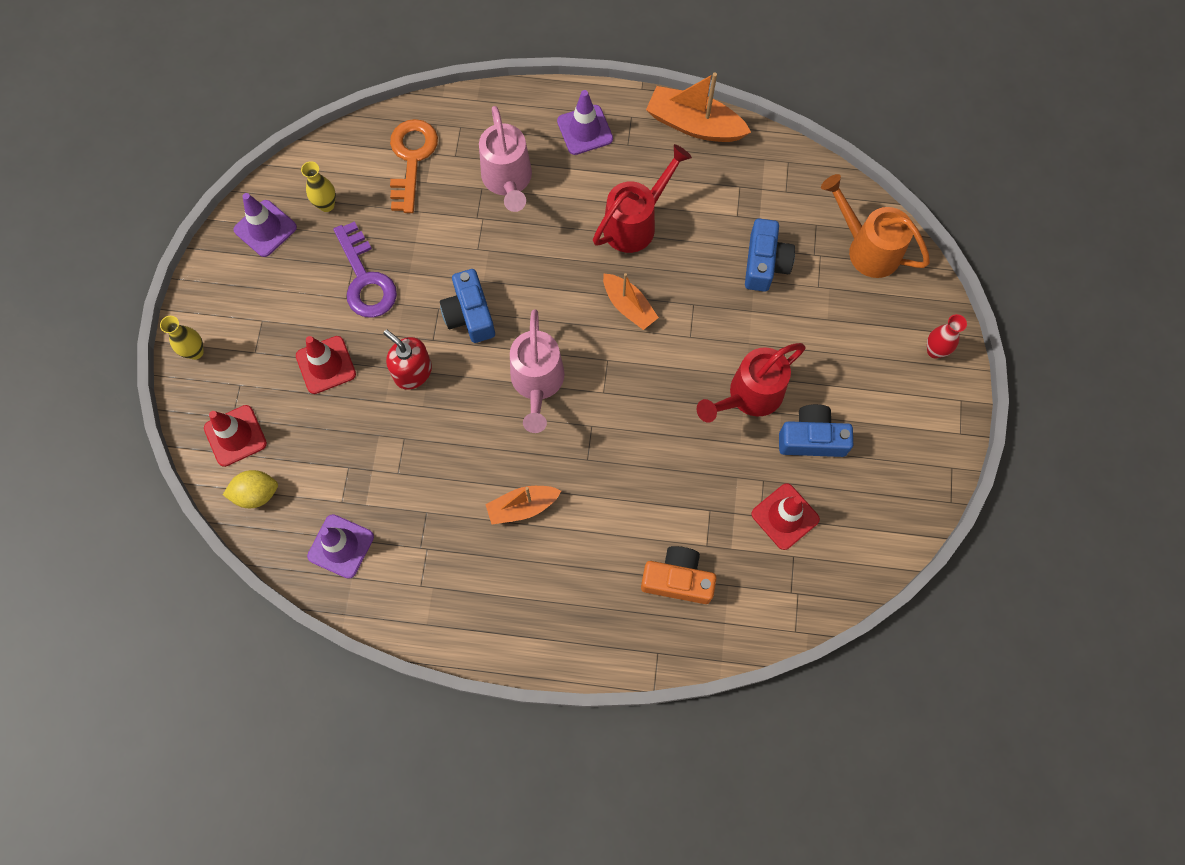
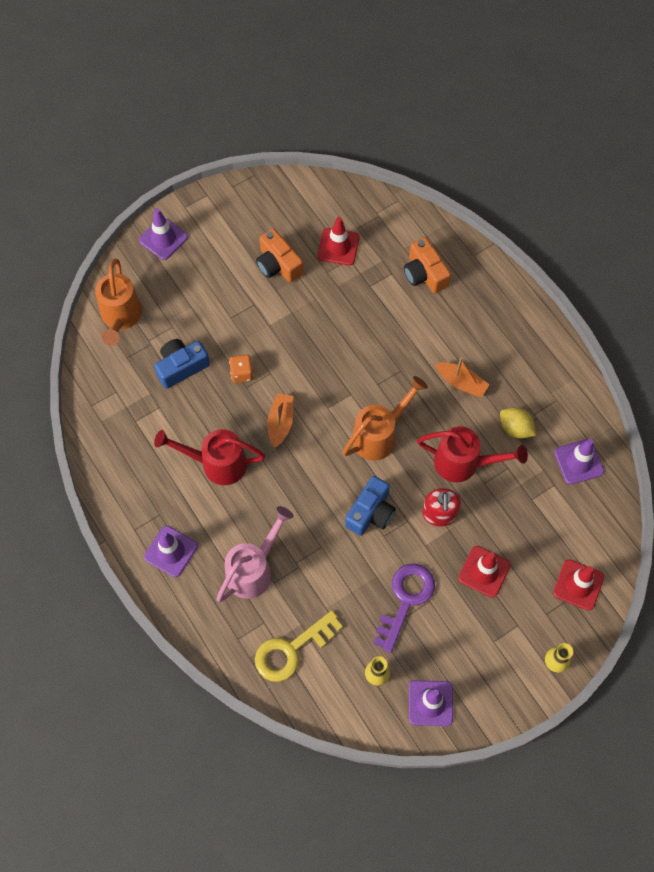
camera: 130 degrees left, 5 degrees down
yellow lemon [223,470,278,508] -> yellow lemon moved to [500,407,536,439]
orange key [390,119,438,213] -> yellow key [255,610,343,682]
pink watering can [510,309,565,433] -> orange watering can [342,376,428,461]
orange boat [646,72,751,142] -> none
red watering can [697,343,806,423] -> red watering can moved to [417,426,528,482]
blue camera [779,404,853,457] -> orange camera [256,228,303,282]
red vase [927,314,967,358] -> purple traffic cone [139,208,188,260]
none -> orange dice [229,355,253,383]

